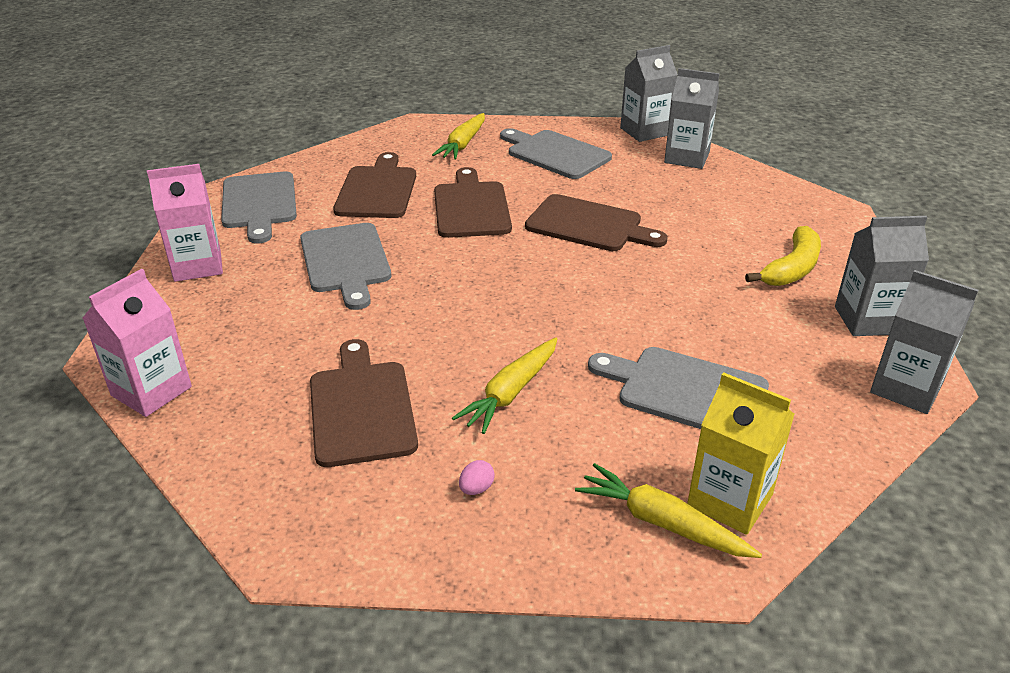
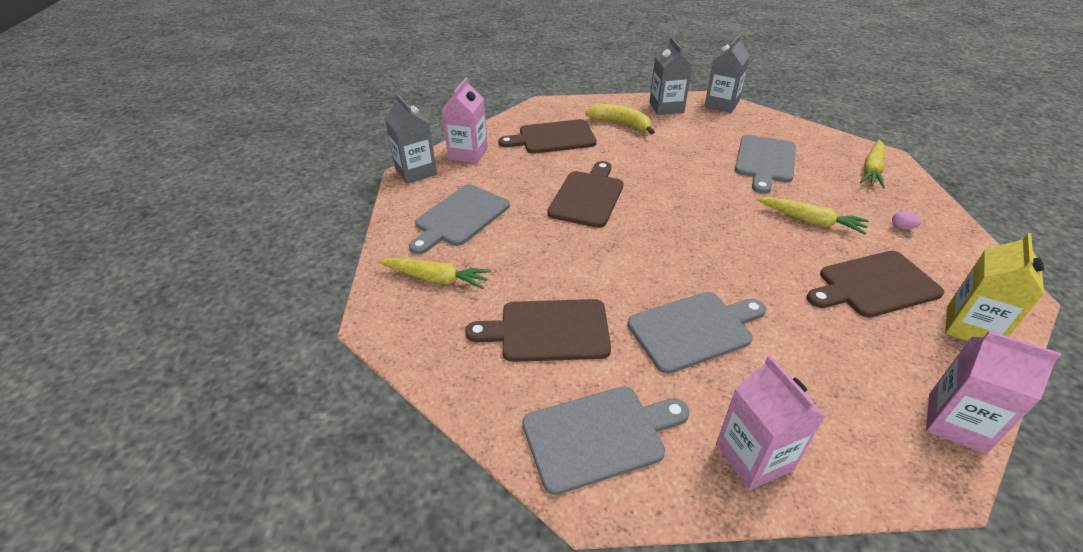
camera: 95 degrees left, 5 degrees up
brown cutting board [434,167,512,238] -> brown cutting board moved to [498,119,597,154]
grey carton [664,68,720,169] -> pink carton [441,77,488,163]
yellow carton [687,372,795,535] -> yellow carton moved to [945,233,1045,341]

